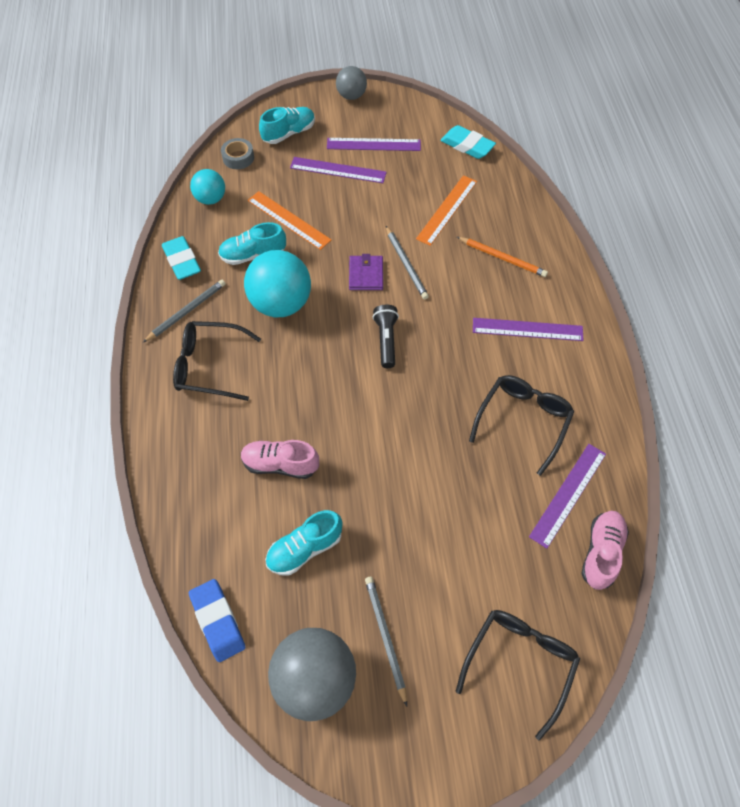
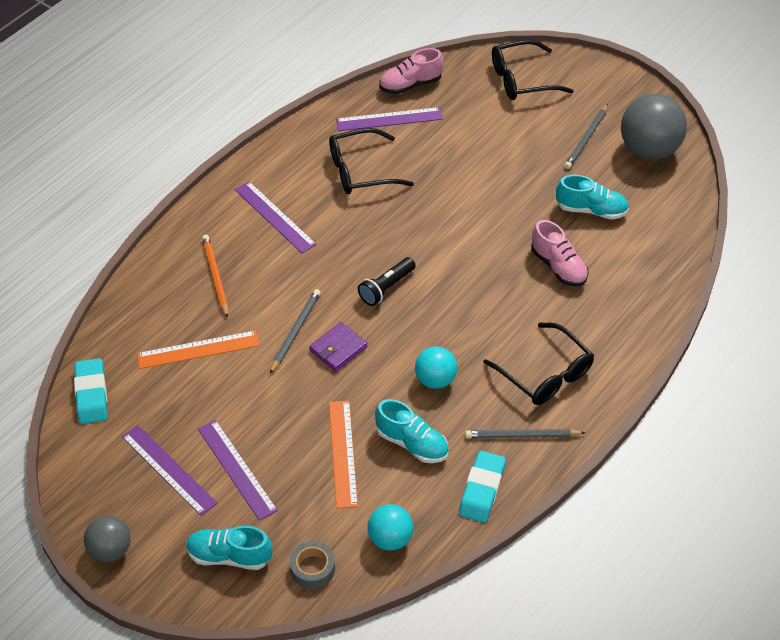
camera: 135 degrees left, 10 degrees down
blue eraser [189,579,245,662] -> none
turquoise ball [244,250,311,317] -> turquoise ball [415,346,457,389], size x0.57

